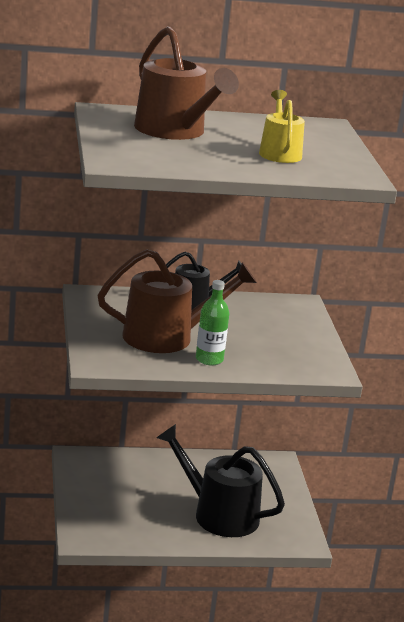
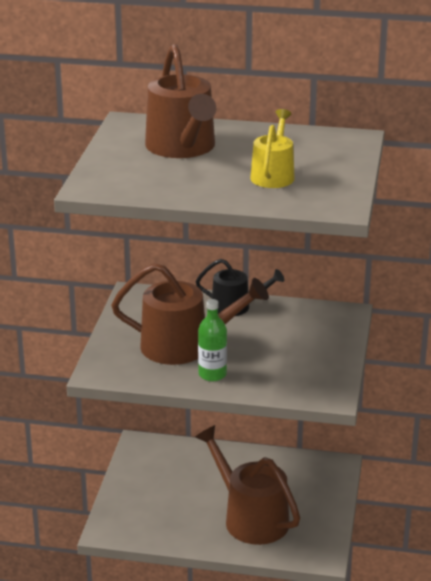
camera: 20 degrees right, 5 degrees up
black watering can [156,424,285,537] -> brown watering can [195,425,300,545]

